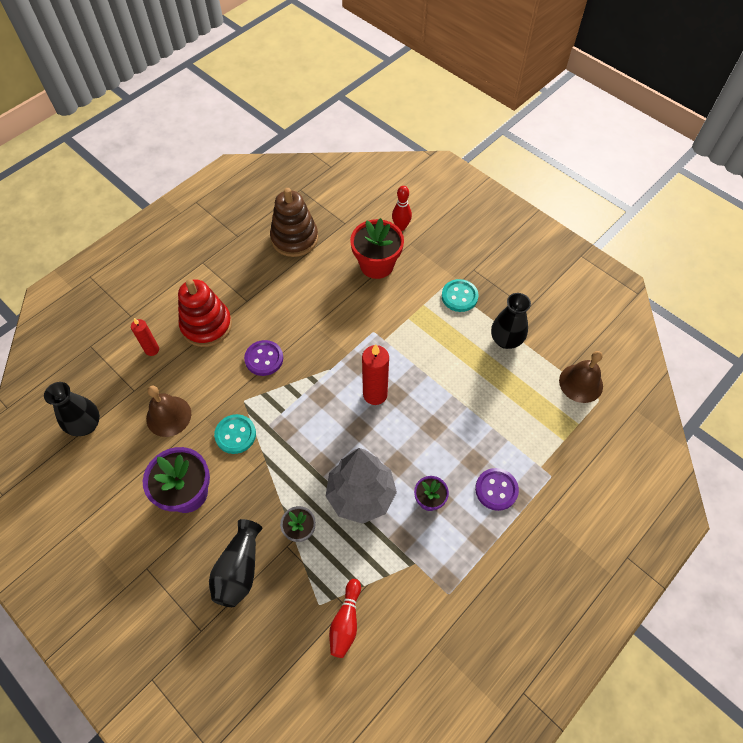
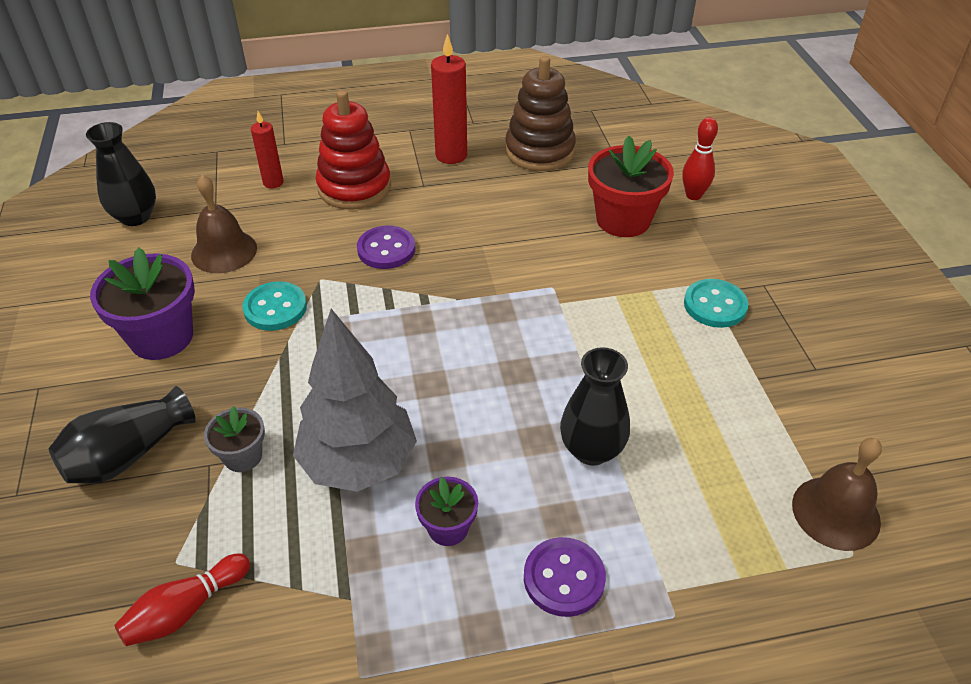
camera: 35 degrees right, 15 degrees down
red candle [362,344,389,405] -> red candle moved to [431,34,467,164]
black vase [491,293,531,349] -> black vase moved to [560,347,630,466]

